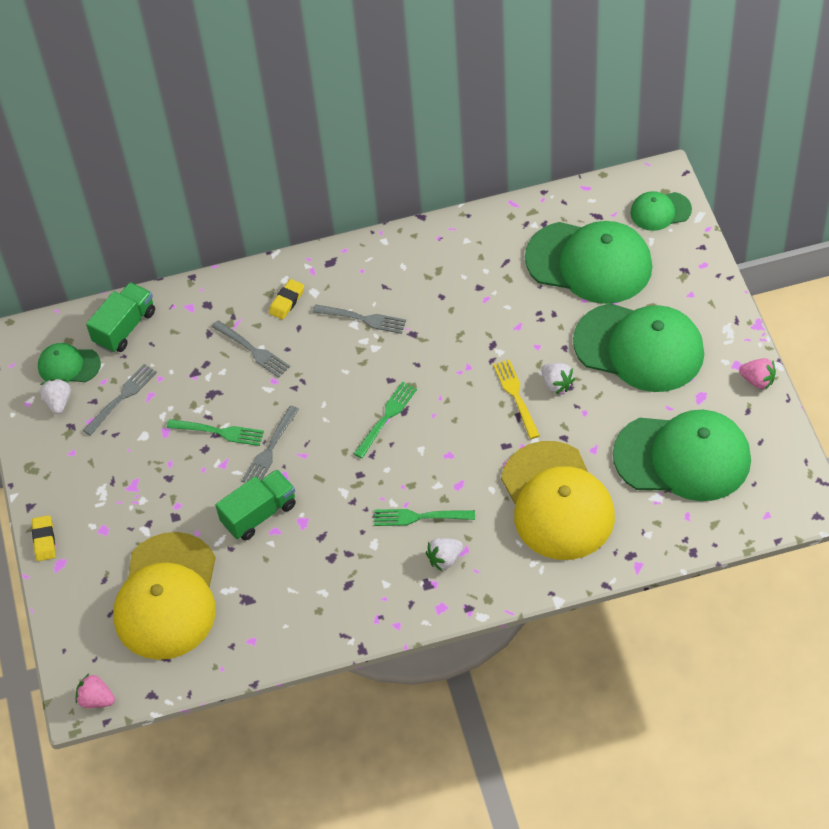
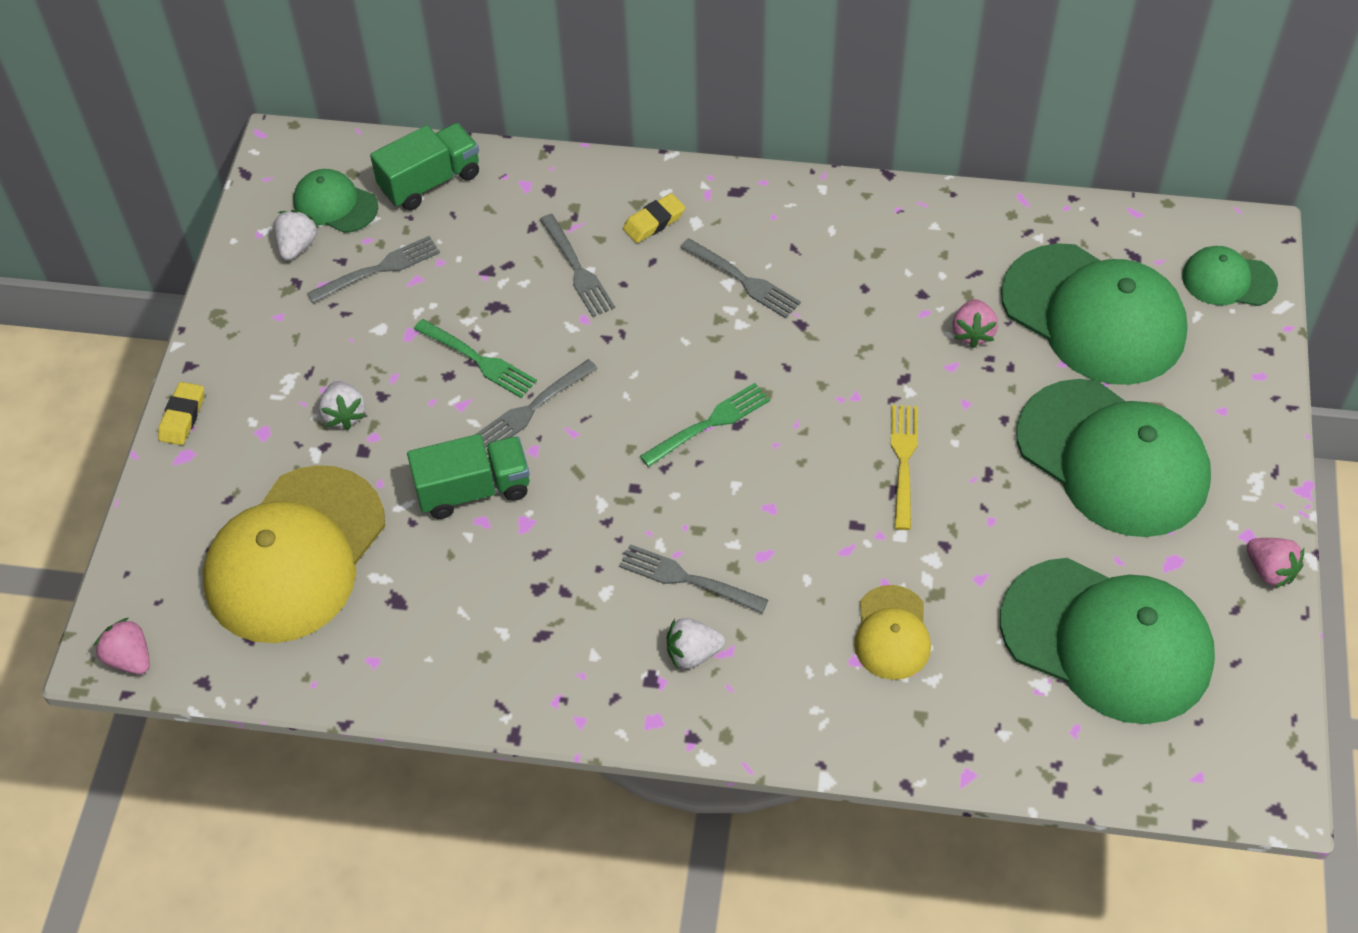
camera: 20 degrees right, 0 degrees up
green fork [374,509,475,526] -> grey fork [619,544,768,613]
yellow cap [501,441,615,560] -> yellow cap [854,585,931,680], size x0.49
white strawberry [541,363,575,394] -> white strawberry moved to [319,381,366,430]
none -> pink strawberry [953,299,998,348]

